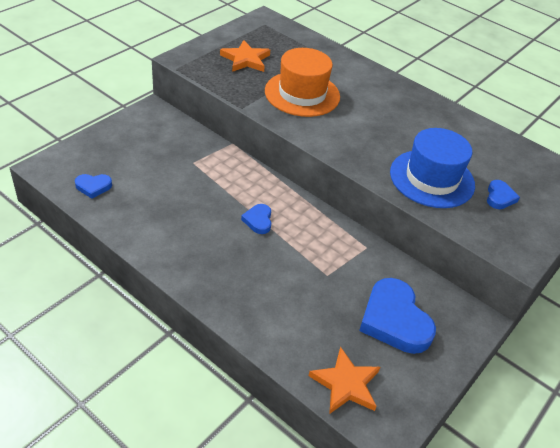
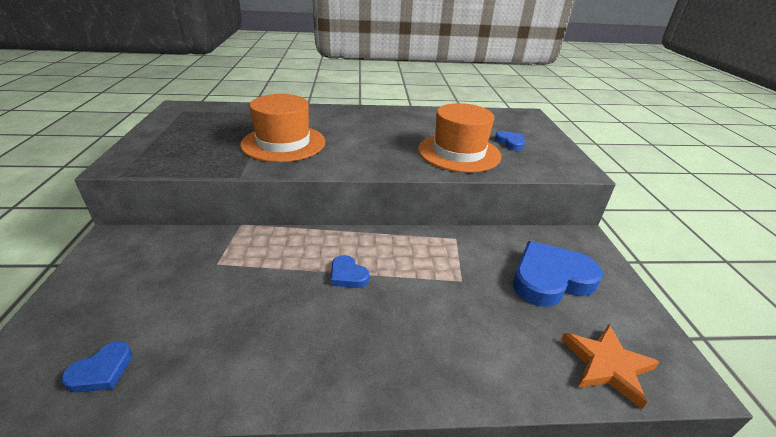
camera: 40 degrees left, 10 degrees down
orange star [220,40,270,72] -> none
blue heart [359,278,436,354] -> blue heart turned 135 degrees clockwise [513,241,603,307]
blue hat [390,128,475,208] -> orange hat [418,103,501,173]

